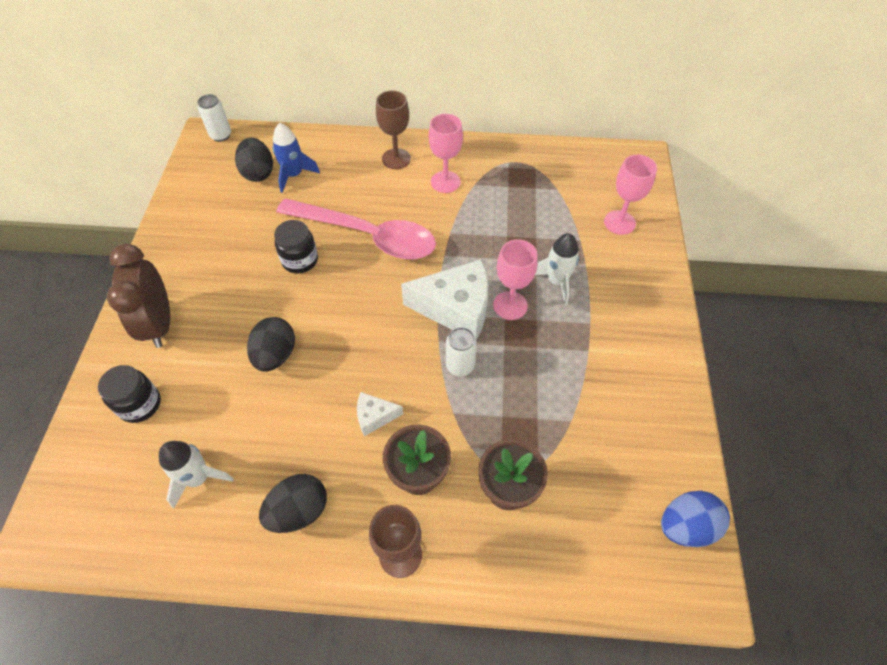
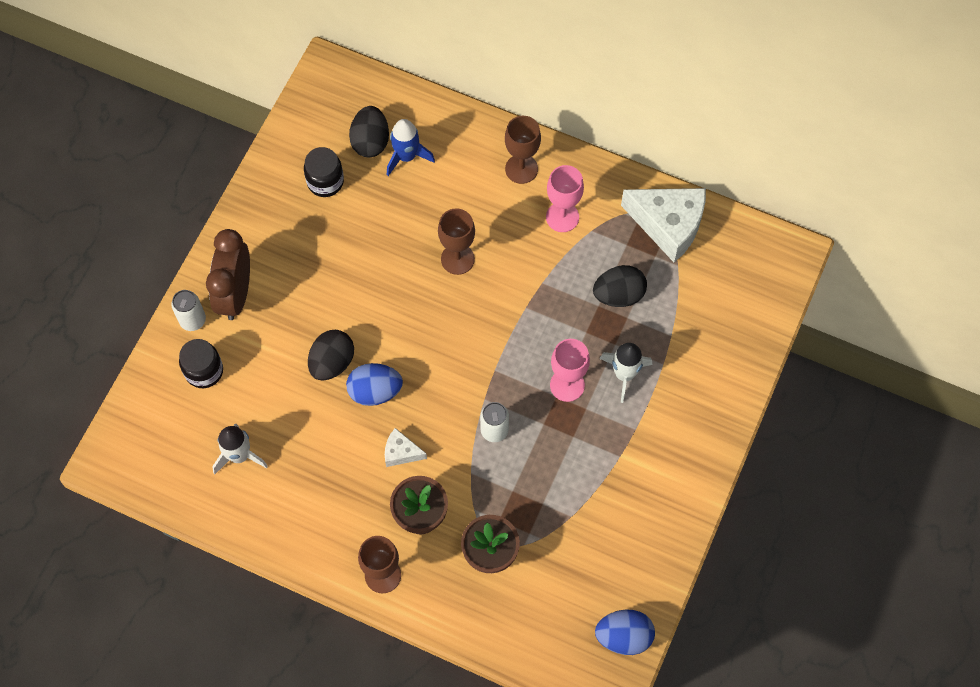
camera: 20 degrees right, 10 degrees up
white can [197,94,231,142] -> white can moved to [172,290,206,331]
black egg [259,474,327,533] -> black egg moved to [593,265,647,307]
black jar [274,220,318,274] -> black jar moved to [304,147,344,197]
pink spoon [276,198,436,259] -> brown goblet [438,208,475,275]
white cheese [401,259,488,340] -> white cheese moved to [621,188,706,262]
pink goblet [604,154,657,235] -> none
none -> blue egg [346,363,403,406]

